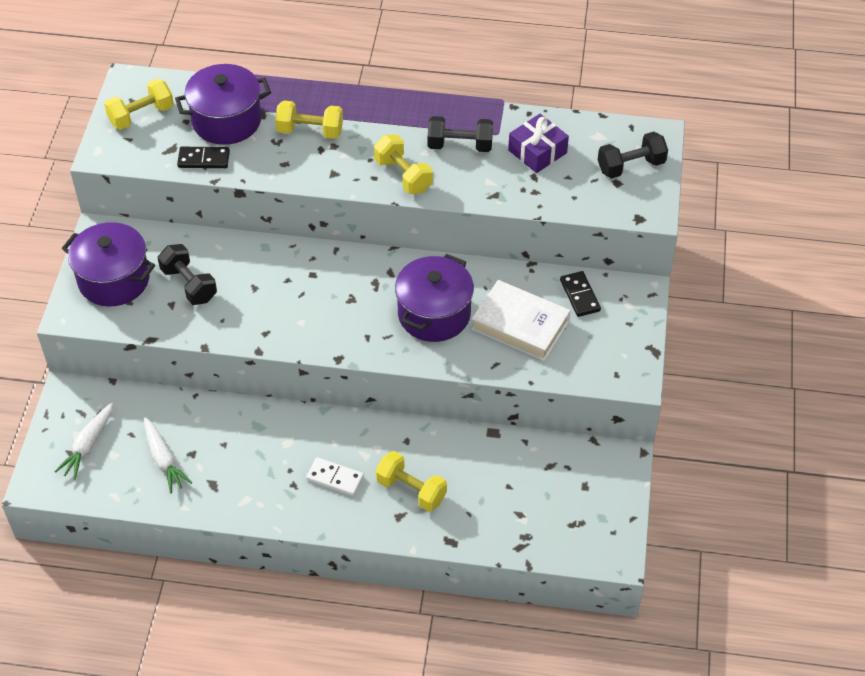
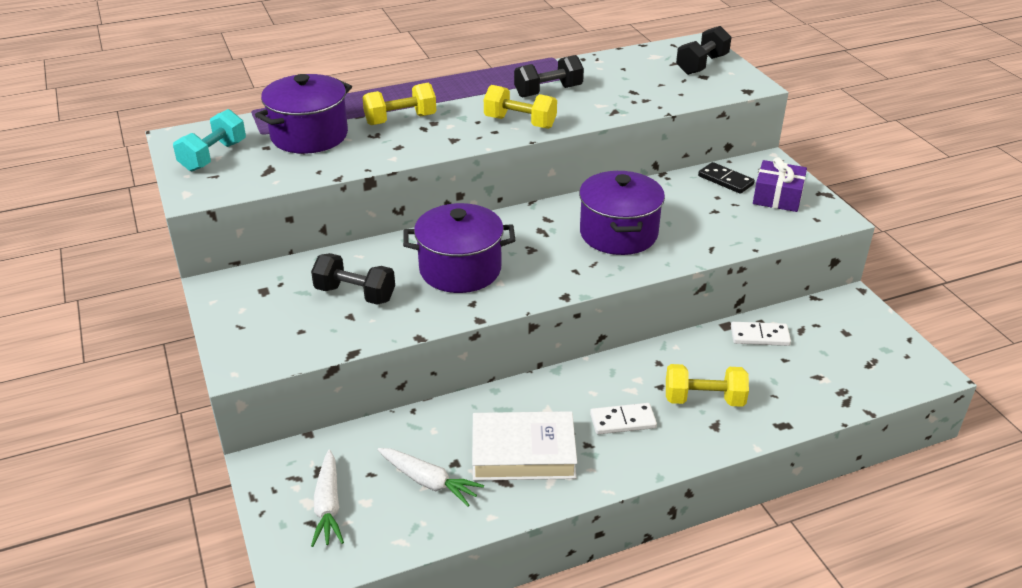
camera: 30 degrees left, 15 degrees down
purple pot [62,222,155,307] -> purple pot moved to [403,203,515,293]
yellow dumbbell [104,79,174,130] -> turquoise dumbbell [173,109,246,171]
black domino [177,147,230,168] -> none
white book [472,280,570,361] -> white book moved to [472,411,577,481]
purple gift [508,114,569,173] -> purple gift moved to [753,157,807,212]
none -> white domino [731,322,791,346]

